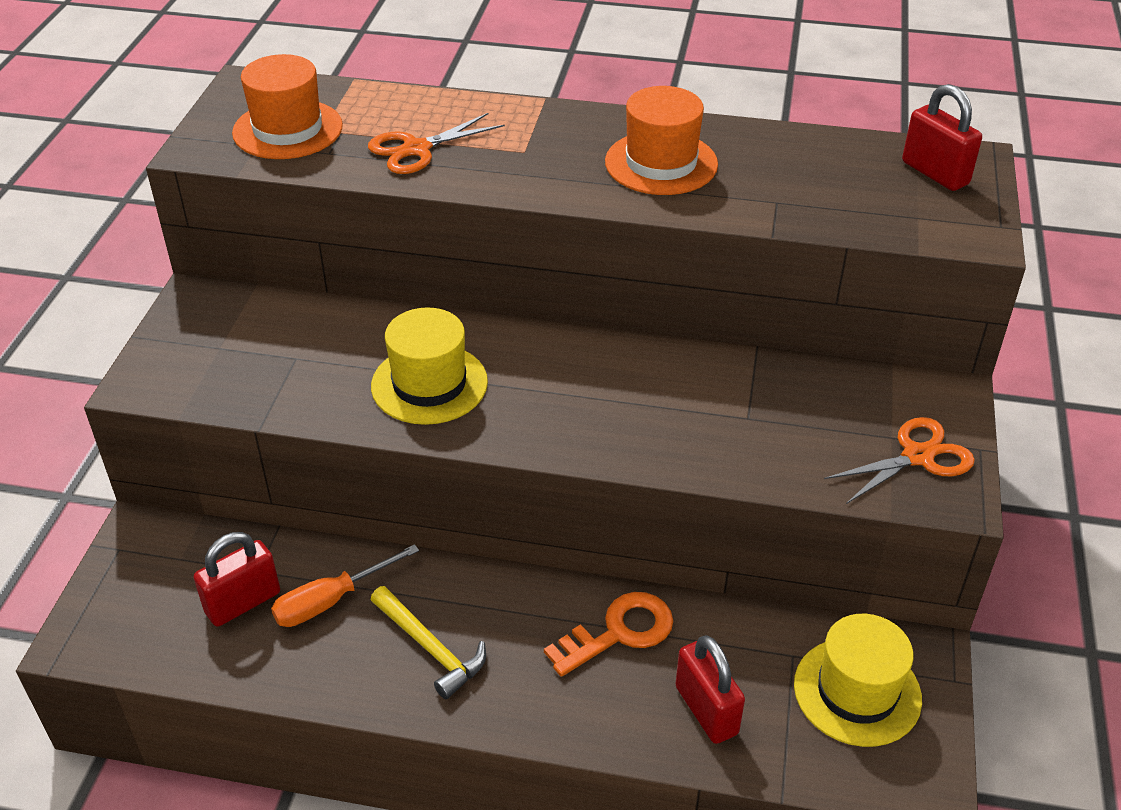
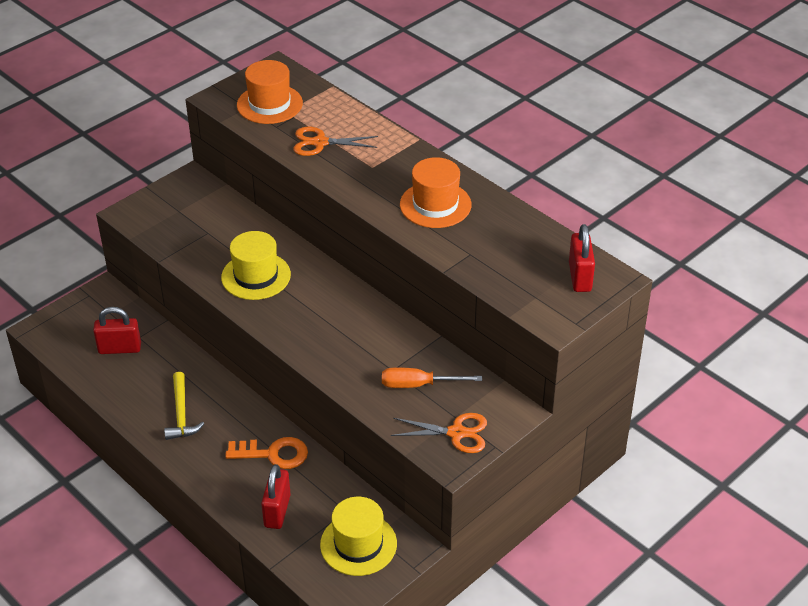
camera: 35 degrees right, 0 degrees up
orange screwdriver [271,544,419,627] -> orange screwdriver moved to [382,367,482,388]

